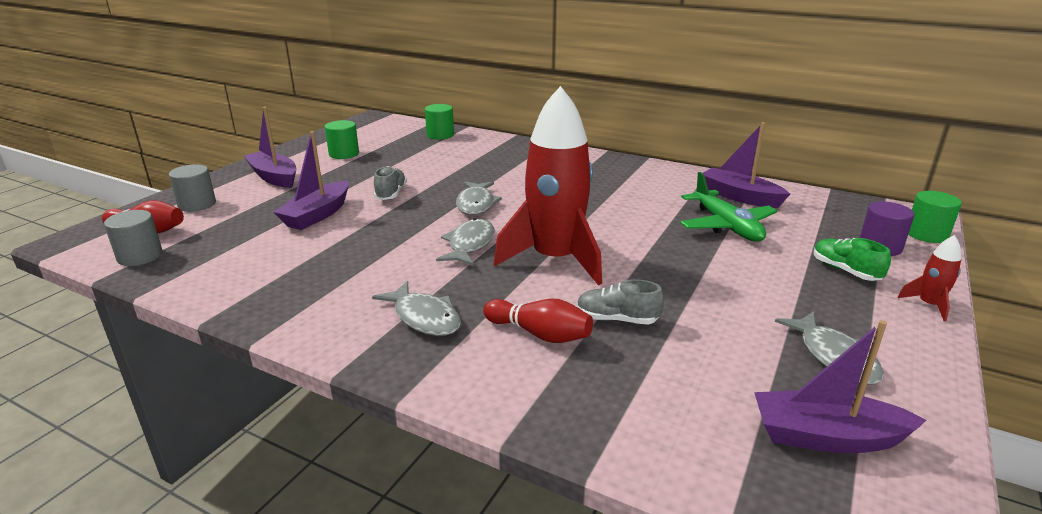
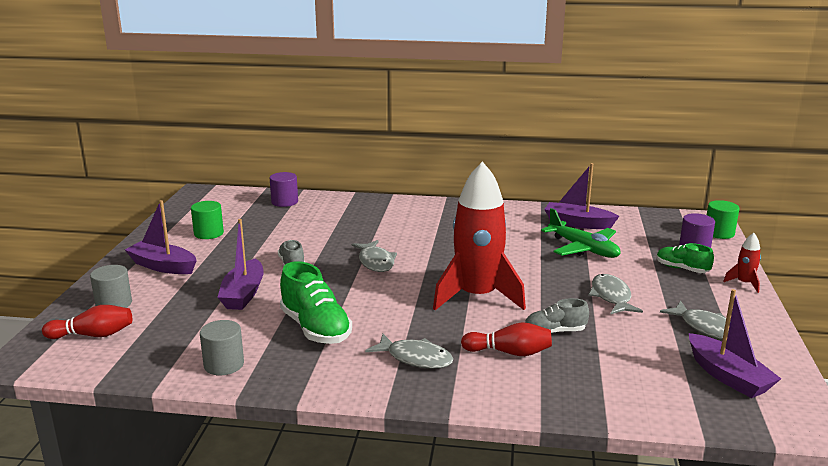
camera: 20 degrees left, 5 degrees down
grey cylinder [104,210,163,266] -> grey cylinder moved to [200,320,244,375]
green cylinder [425,104,454,140] -> purple cylinder [270,172,298,207]
grey fish [436,218,495,266] -> grey fish moved to [589,274,643,315]
purple boat [754,320,926,453] -> purple boat turned 105 degrees counterclockwise [689,289,781,398]
none -> green shoe [280,261,352,344]

